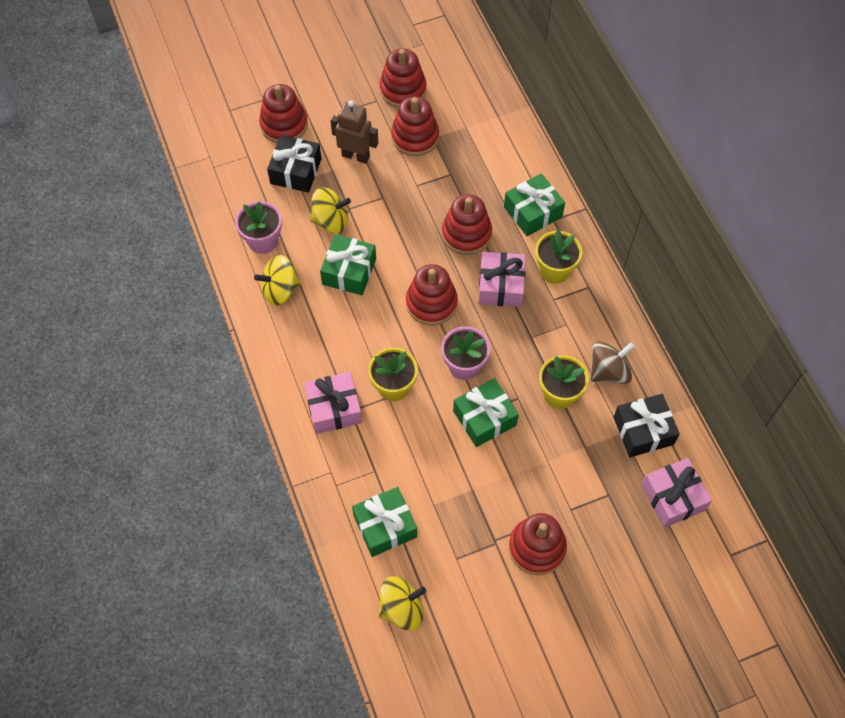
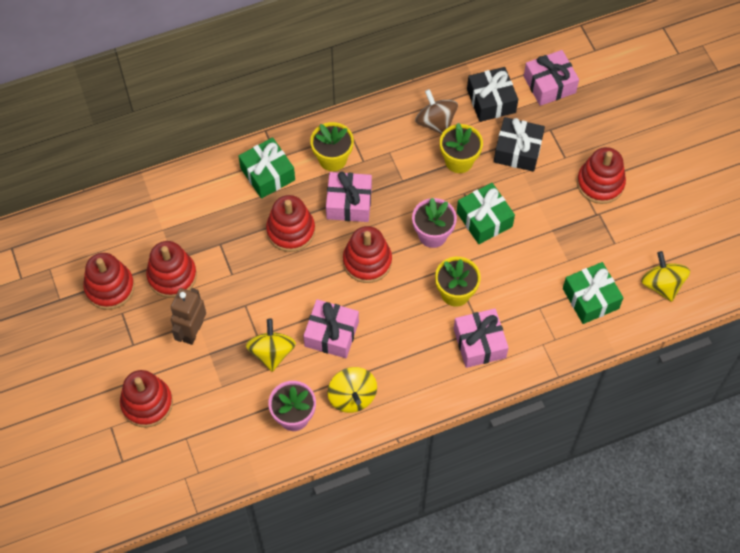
camera: 90 degrees left, 0 degrees up
black gift [267,135,322,193] -> black gift moved to [494,117,545,172]
green gift [320,234,376,295] -> pink gift [303,299,359,358]

